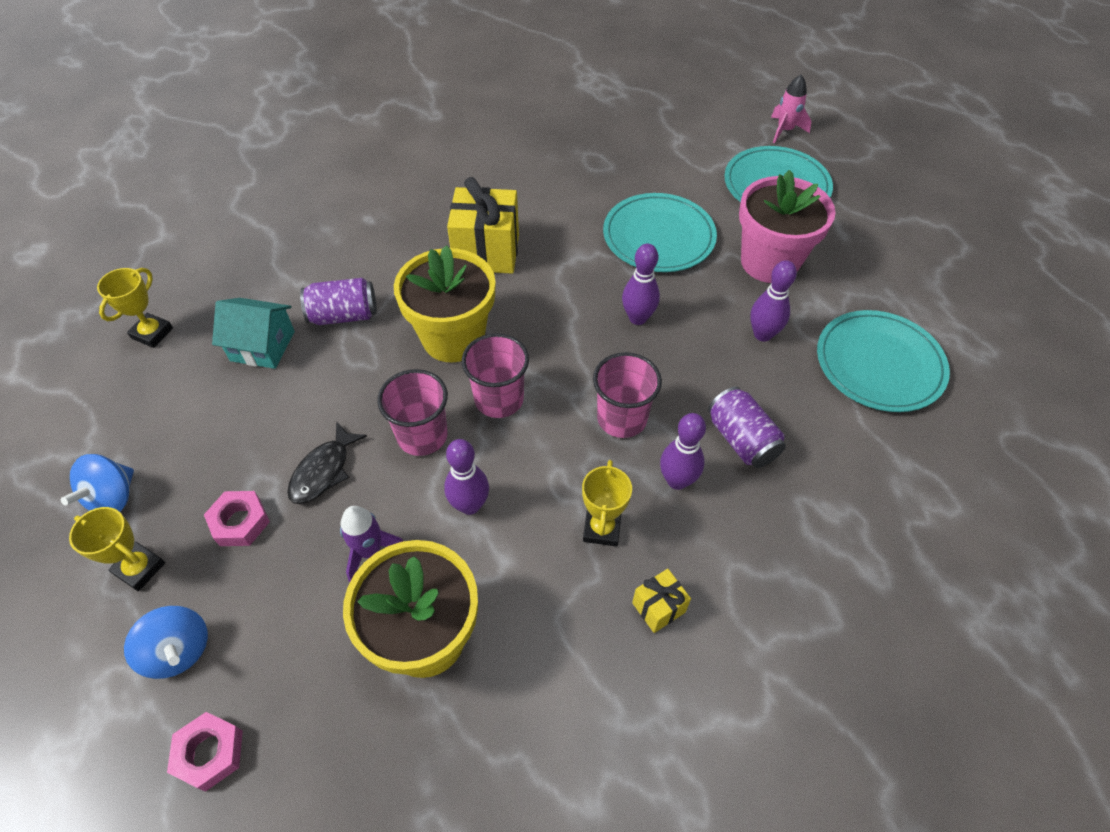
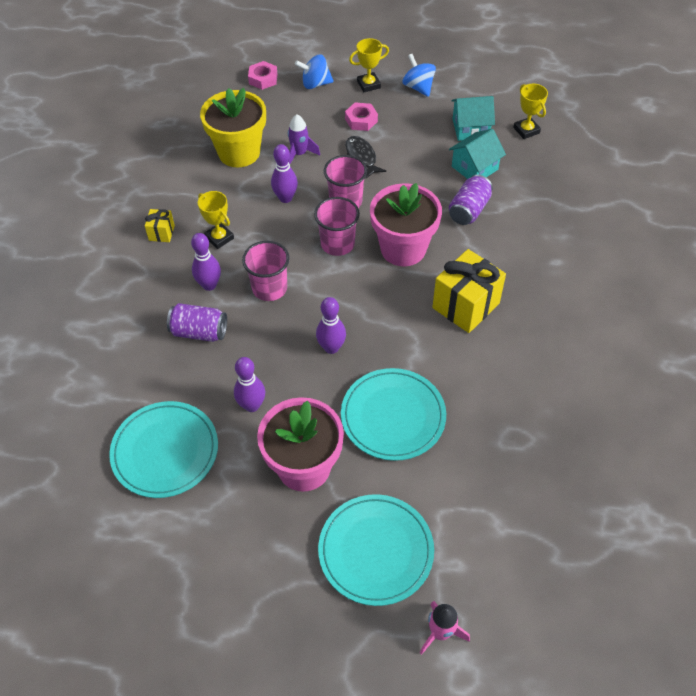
camera: 130 degrees right, 0 degrees up
yellow flower pot [394,245,496,362] -> pink flower pot [370,183,442,266]
none -> turquoise house [451,96,495,141]

